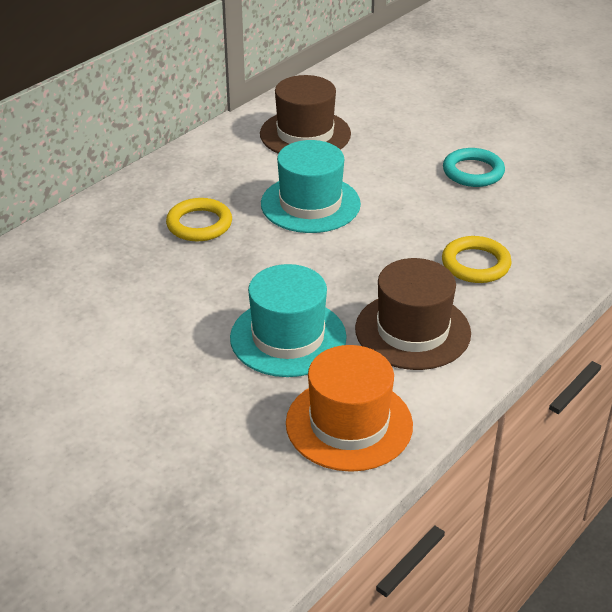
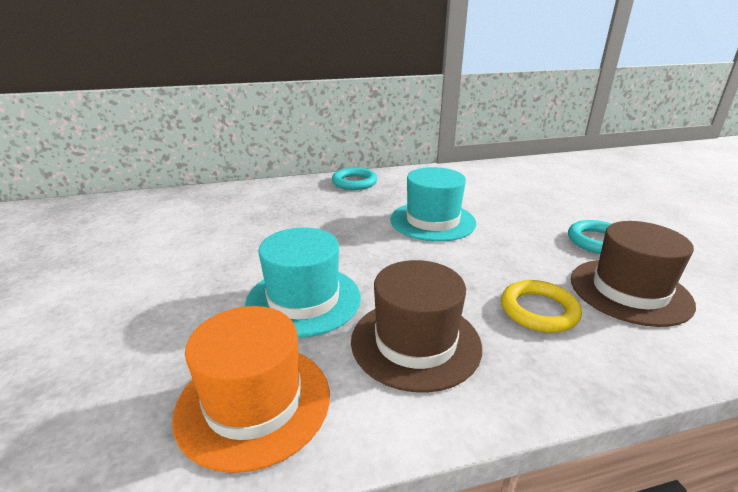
camera: 35 degrees right, 10 degrees down
yellow ring [166,198,232,241] -> none
brown hat [260,75,351,154] -> brown hat moved to [571,221,696,327]
none -> turquoise ring [332,168,377,190]

